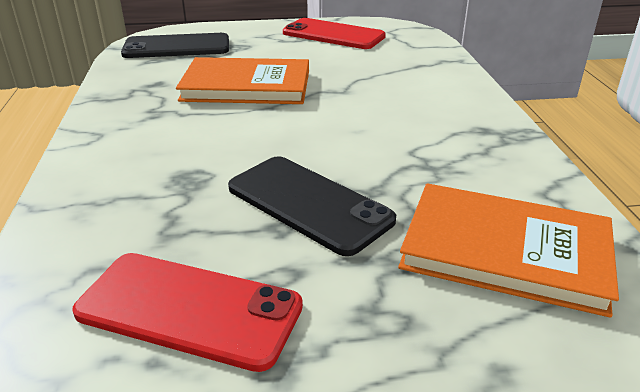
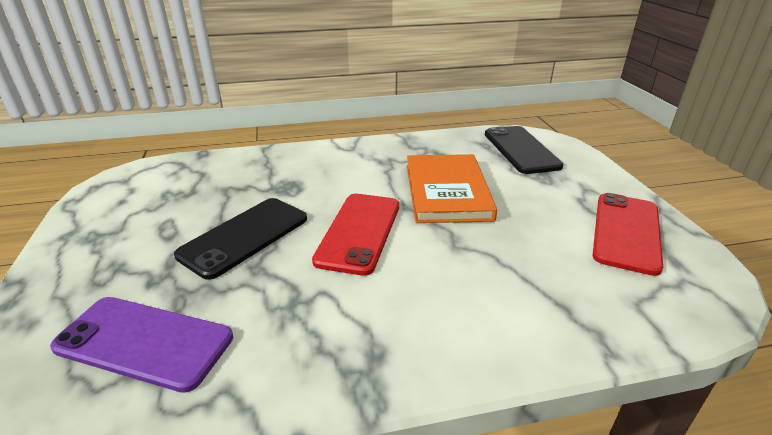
camera: 85 degrees right, 0 degrees up
red phone [72,253,303,372] -> red phone moved to [312,194,399,276]
orange book [398,183,619,318] -> purple phone [50,297,233,393]

